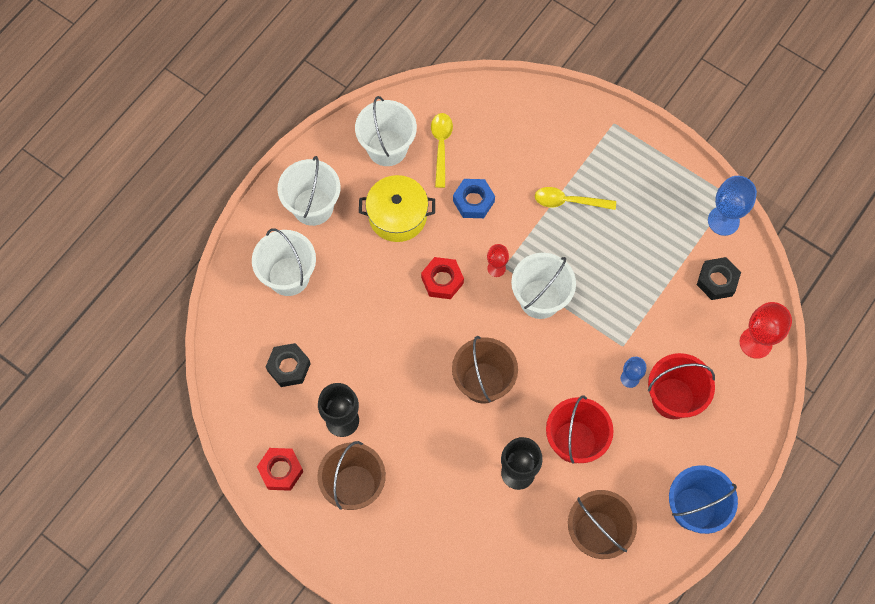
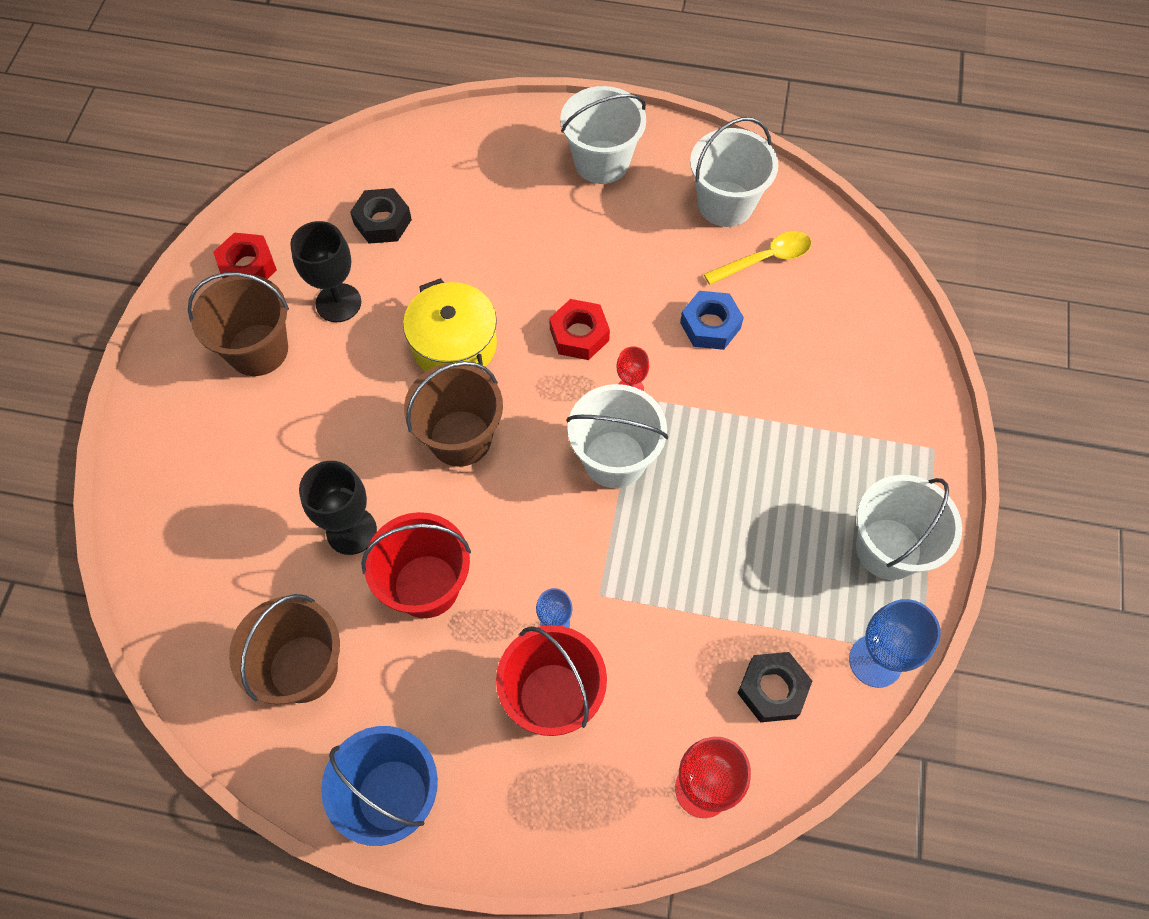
camera: 65 degrees right, 5 degrees down
white bucket [252,228,316,296] -> white bucket moved to [856,475,962,580]
yellow pot [359,175,435,242] -> yellow pot moved to [403,278,497,372]
yellow spoon [535,187,616,210] -> none

